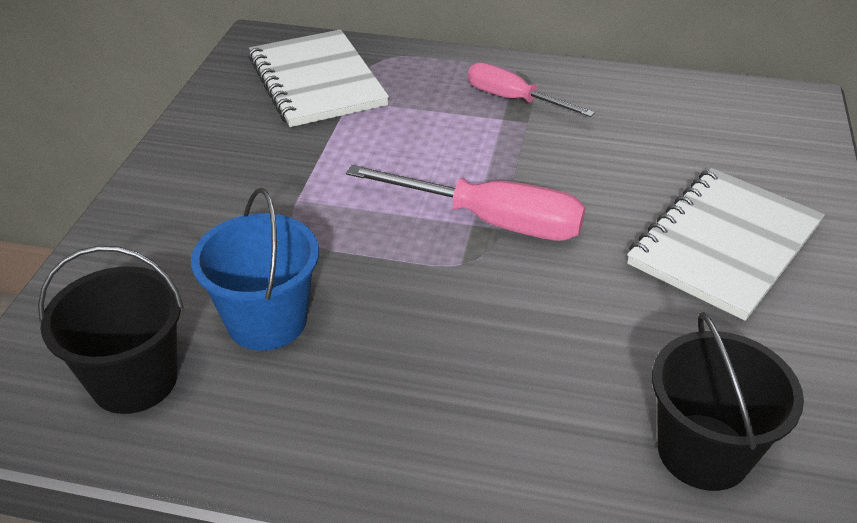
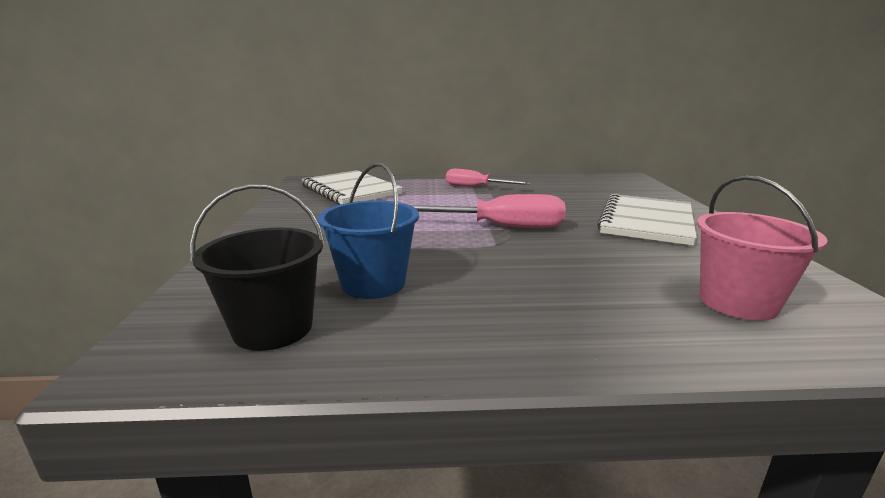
camera: 15 degrees left, 20 degrees down
black bucket [652,312,804,491] -> pink bucket [697,175,828,321]

